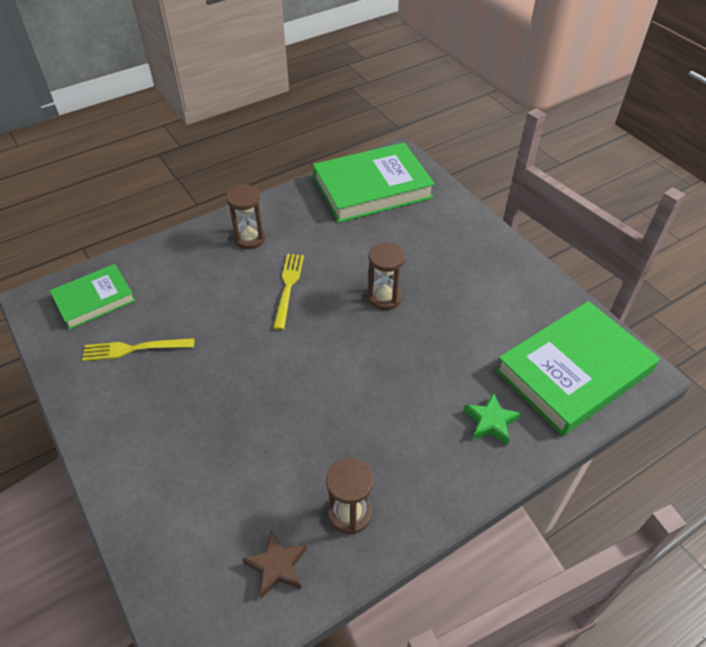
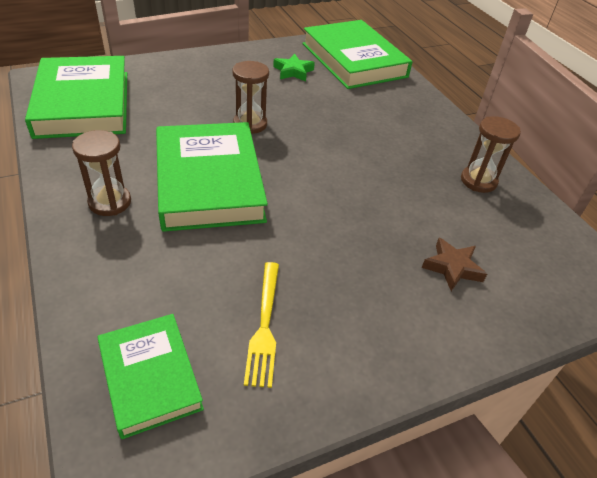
camera: 85 degrees left, 5 degrees down
brown star [242,530,307,598] -> brown star moved to [422,238,487,291]
yellow fork [273,254,304,330] -> green book [156,122,268,232]
green star [464,393,521,446] -> green star moved to [273,54,315,81]

